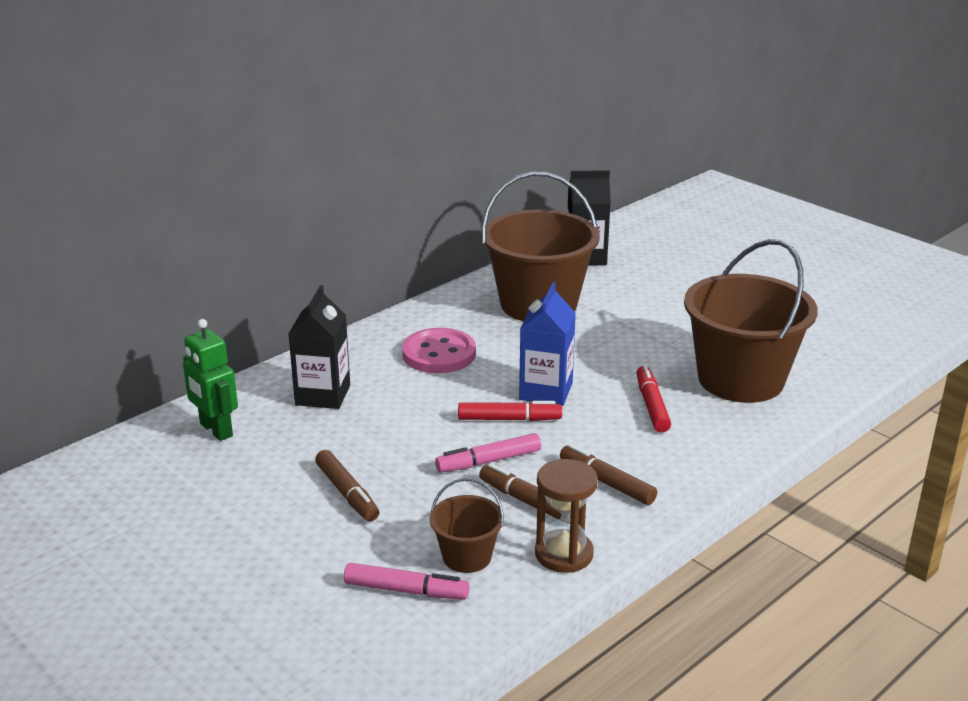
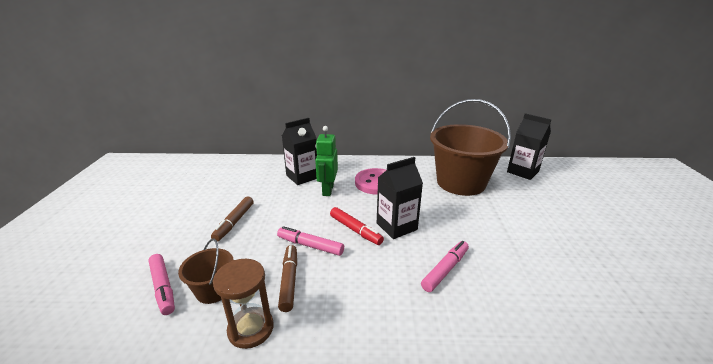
camera: 45 degrees right, 0 degrees up
green robot [183,319,238,441] -> green robot moved to [315,126,338,196]
blue carton [519,282,576,406] -> black carton [377,157,423,239]
brown marker [560,444,657,505] -> none
red marker [636,365,671,432] -> pink marker [421,241,469,292]
brown bucket [684,239,818,403] -> none

